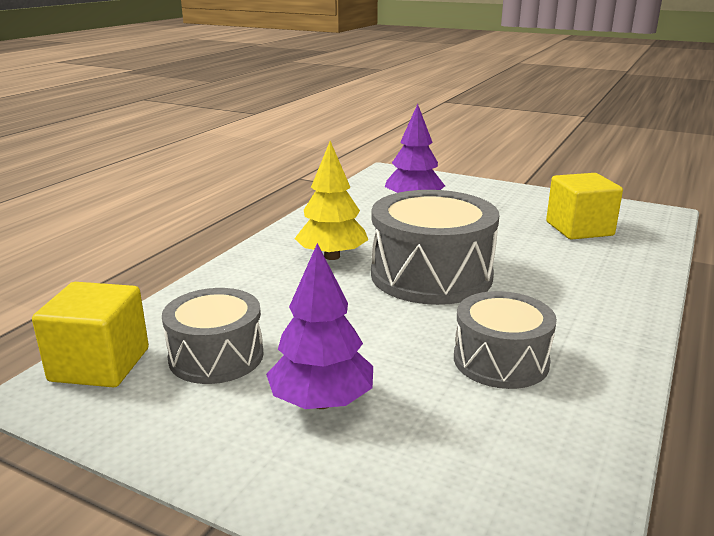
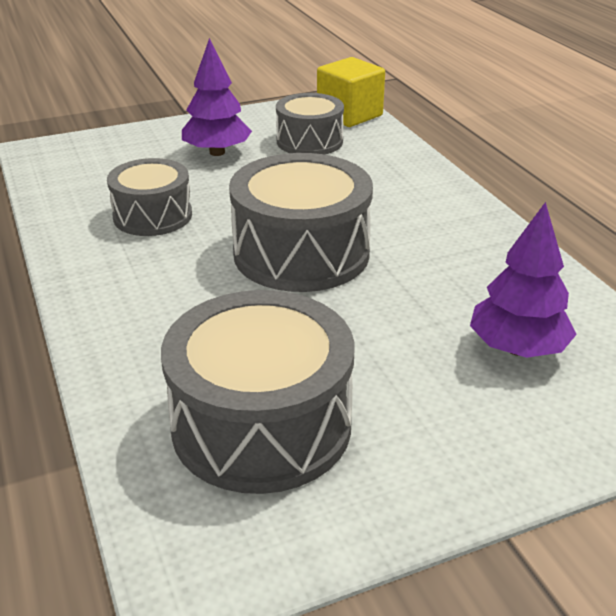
camera: 130 degrees right, 10 degrees up
yellow tree [294,141,368,260] -> none
yellow cube [546,173,623,240] -> grey drum [161,290,355,494]

